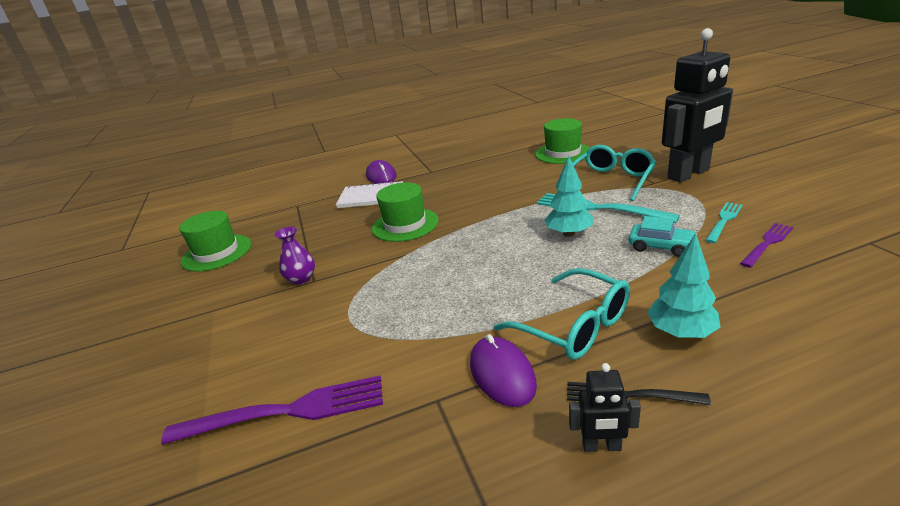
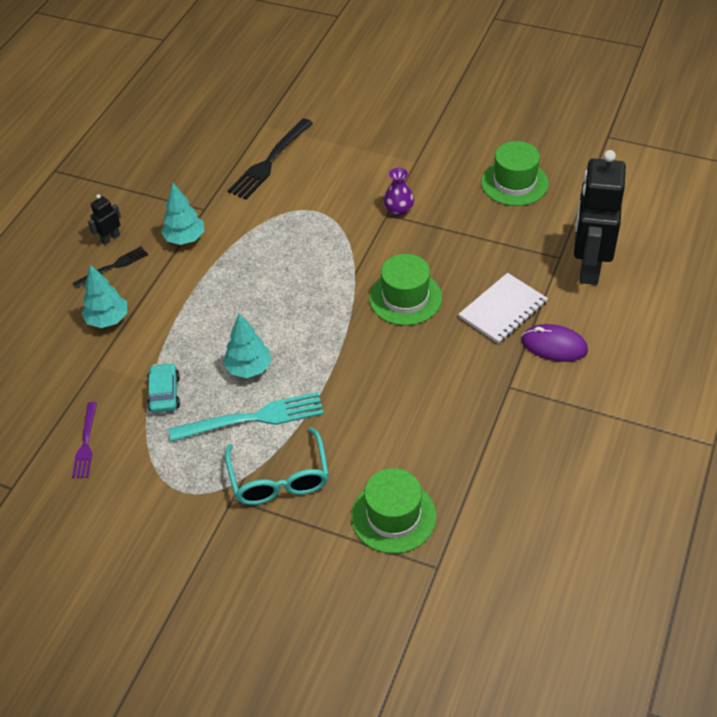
camera: 130 degrees right, 20 degrees up
purple fork [161,376,383,445] -> black fork [227,118,313,199]
purple mouse [470,334,537,407] -> turquoise tree [161,183,204,245]
turquoise glasses [494,268,630,360] -> none
turquoise car [629,216,697,257] -> turquoise car turned 105 degrees clockwise [147,363,180,413]
black robot [662,28,733,182] -> black robot moved to [574,150,626,285]
turquoise fork [705,202,743,243] -> none

